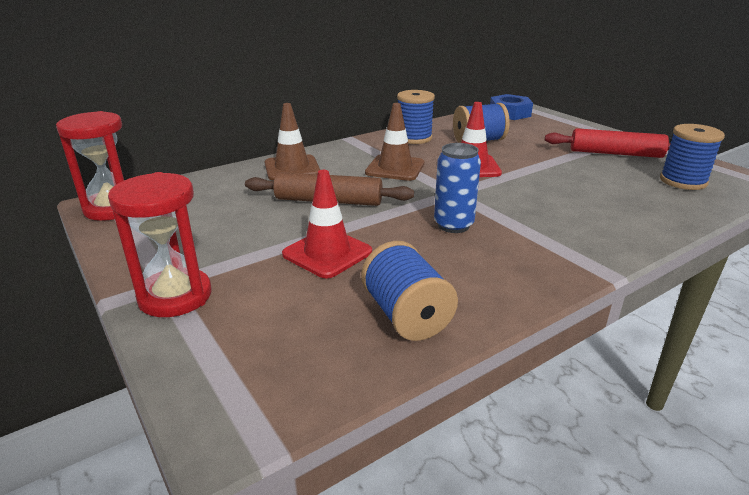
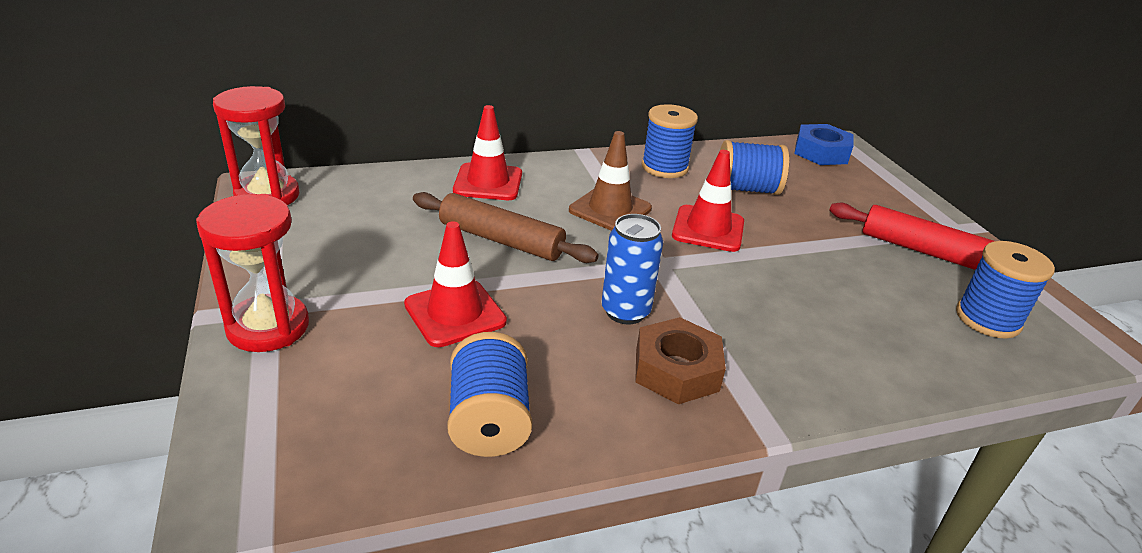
camera: 15 degrees right, 5 degrees up
brown traffic cone [265,103,320,181] -> red traffic cone [453,105,522,200]
none -> brown nut [635,317,726,404]

